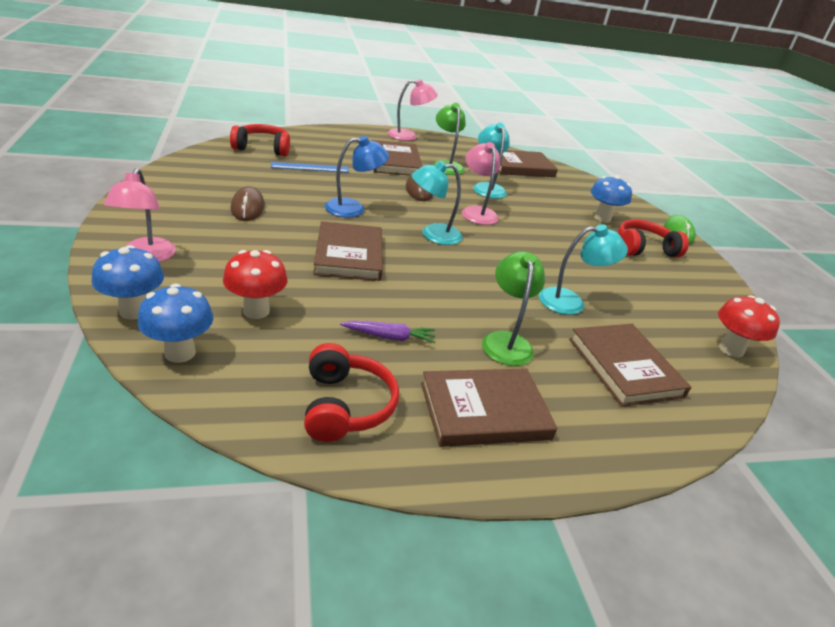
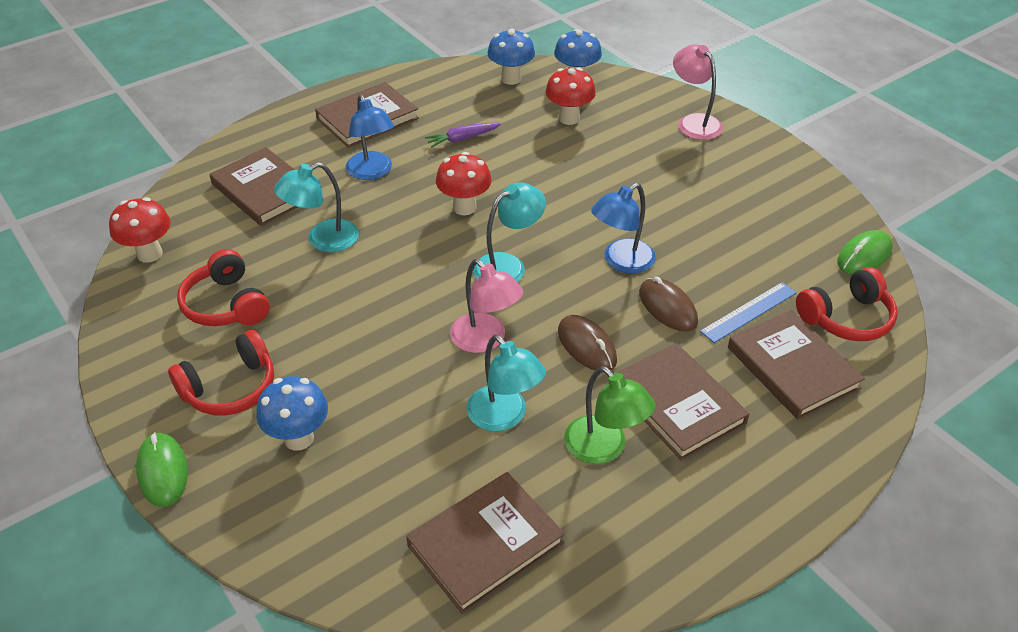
camera: 160 degrees right, 10 degrees up
blue mushroom [91,245,164,320] -> blue mushroom moved to [488,28,535,85]
brown mouse [231,186,265,221] -> brown mouse moved to [639,277,698,332]
red headphones [304,343,399,442] -> red headphones moved to [177,249,270,326]
brown book [313,221,383,281] -> brown book moved to [728,310,865,420]
pink lamp [388,79,438,141] -> none
green lamp [482,251,545,366] -> blue lamp [346,95,394,180]
none -> red mushroom [436,152,492,215]
none -> green mouse [837,230,892,274]

